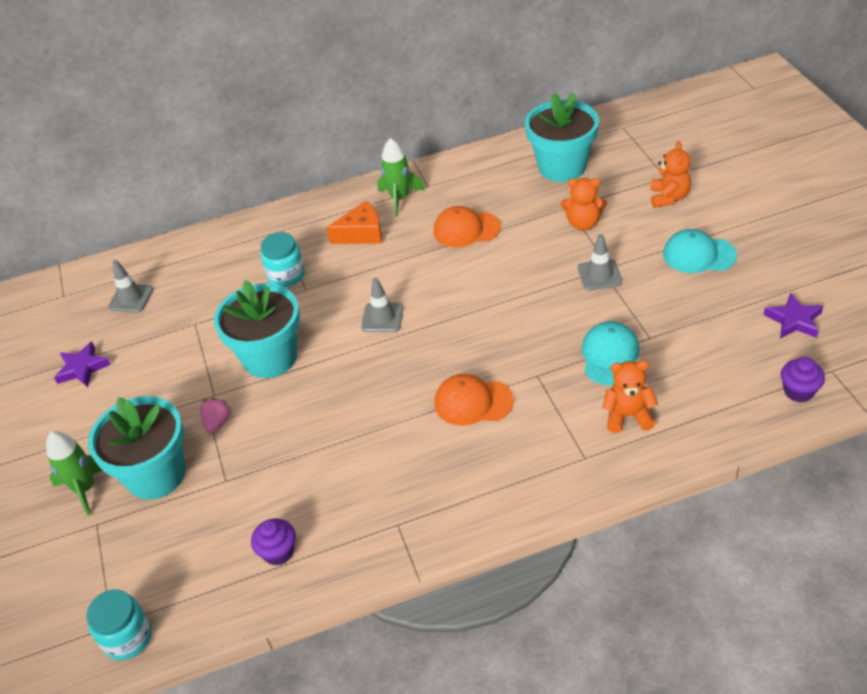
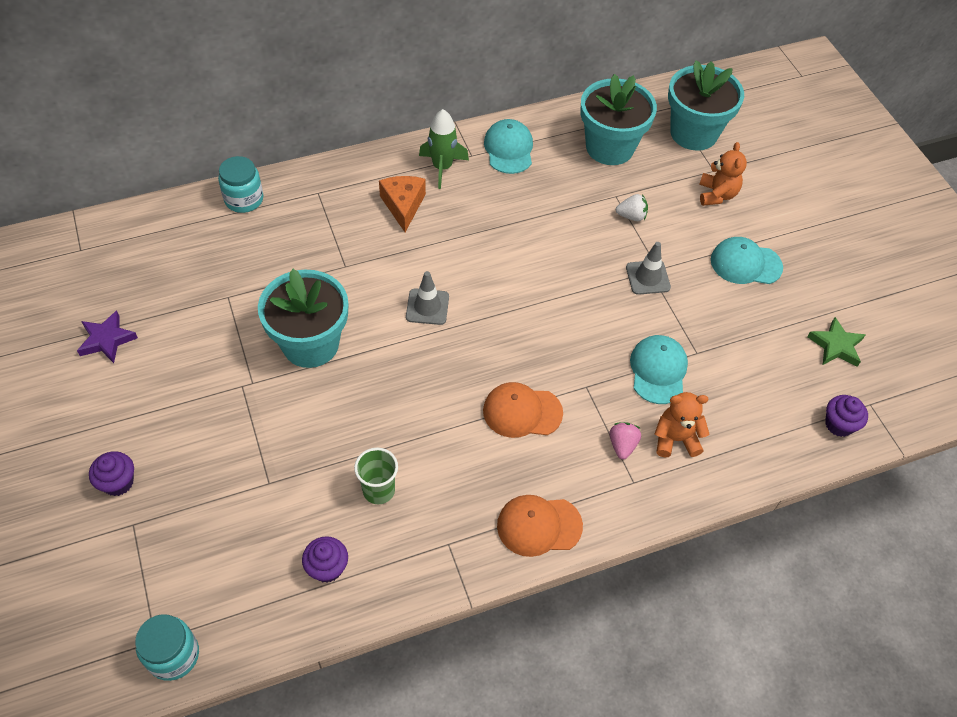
camera: 10 degrees left, 10 degrees up
green rocket [46,431,103,516] -> purple cupcake [89,451,134,496]
turquoise flower pot [88,396,185,500] -> turquoise flower pot moved to [668,60,744,151]
grey traffic cone [108,260,154,313] -> none
pink strawberry [200,398,231,434] -> pink strawberry moved to [609,422,641,459]
turquoise jar [260,232,305,287] -> turquoise jar moved to [218,156,263,213]
orange cheese [326,201,382,244] -> orange cheese turned 75 degrees counterclockwise [379,176,426,232]
orange cap [433,206,501,247] -> orange cap moved to [497,495,583,557]
orange teddy bear [561,178,607,231] -> white strawberry [616,194,648,221]
purple star [764,293,823,339] -> green star [807,317,865,367]
none -> green cup [354,448,398,504]
none -> turquoise cap [484,119,533,174]

